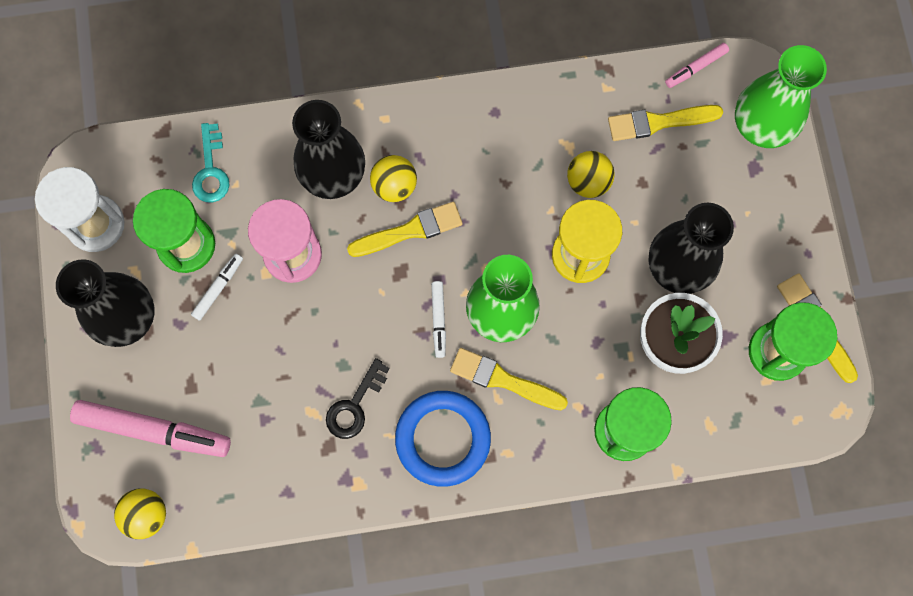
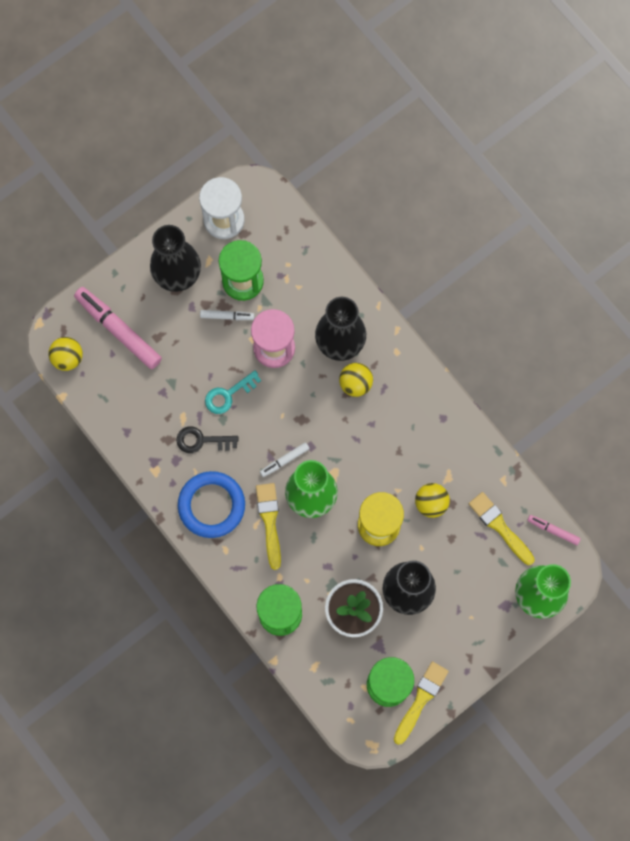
camera: 60 degrees right, 0 degrees up
pink marker [70,400,231,457] -> pink marker turned 150 degrees clockwise [74,287,162,369]
turquoise key [192,123,230,203] -> turquoise key moved to [205,370,261,414]
yellow brush [347,201,463,257] -> none

